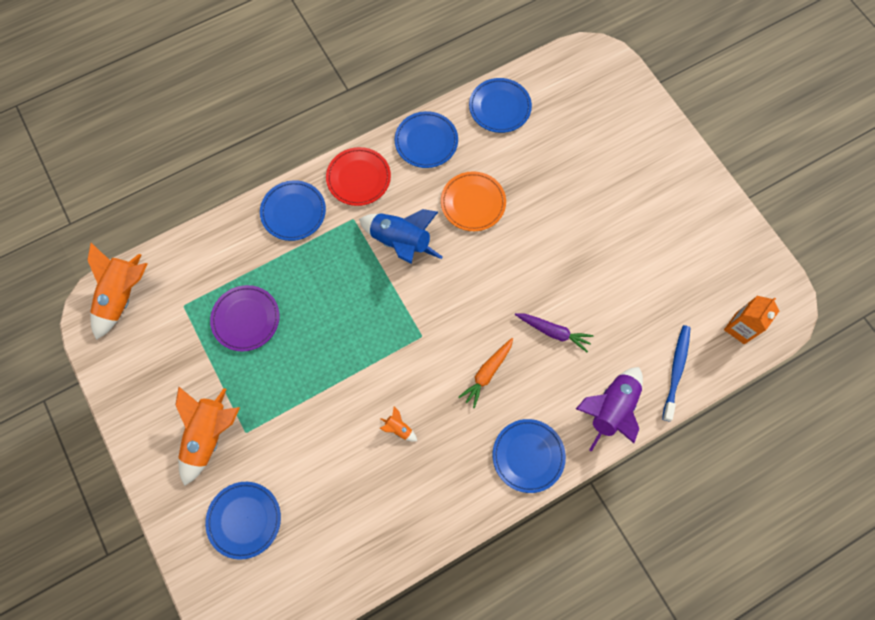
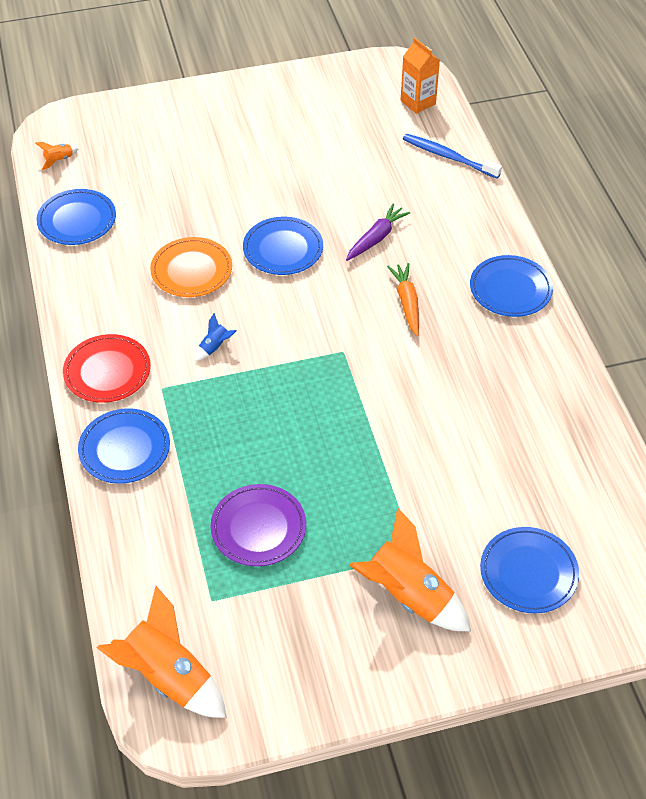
camera: 75 degrees left, 20 degrees down
blue rocket [359,209,443,264] -> blue rocket [195,313,237,361], size x0.43
orange rocket [379,407,417,442] -> orange rocket moved to [35,142,79,170]
blue plate [395,111,458,168] -> blue plate moved to [243,217,323,275]
orange carrot [459,338,513,408] -> orange carrot turned 150 degrees counterclockwise [387,263,419,336]
purple rocket [576,367,643,452] -> none

